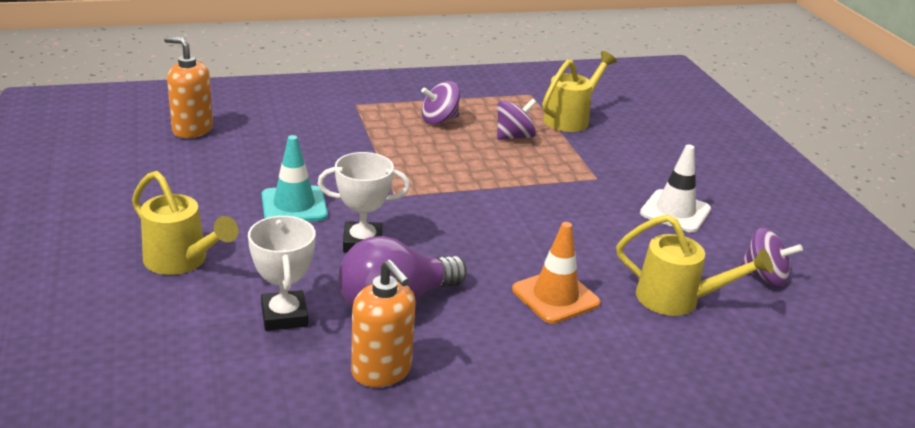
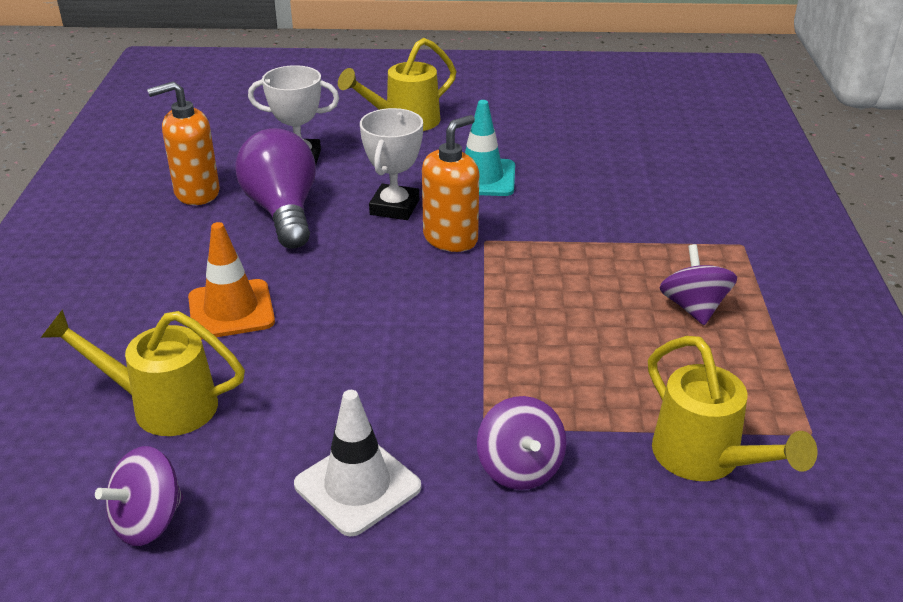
camera: 110 degrees right, 5 degrees up
orange soap dispenser [164,36,213,138] -> orange soap dispenser moved to [422,115,479,252]
purple spinning top [497,98,536,140] -> purple spinning top moved to [477,396,567,490]
yellow watering can [616,214,773,316] -> yellow watering can turned 60 degrees clockwise [41,309,245,436]

